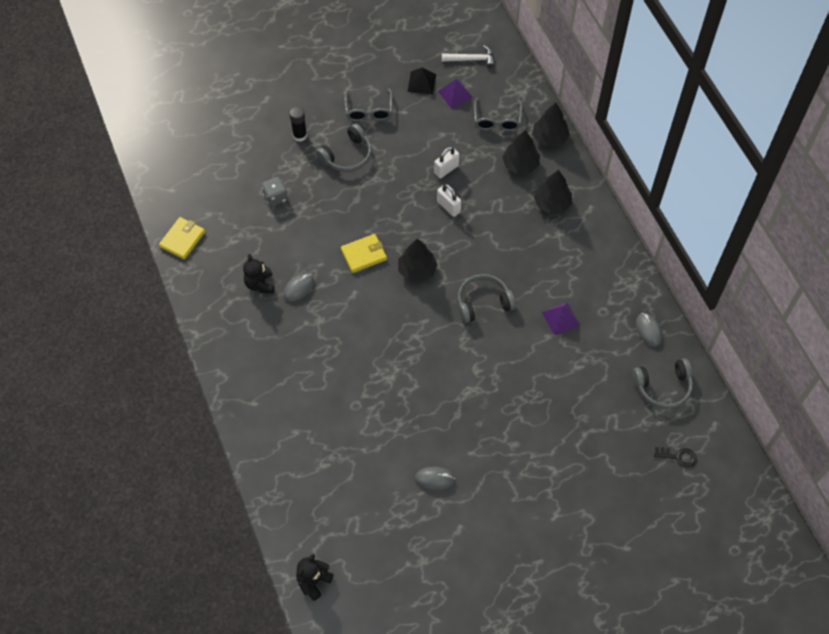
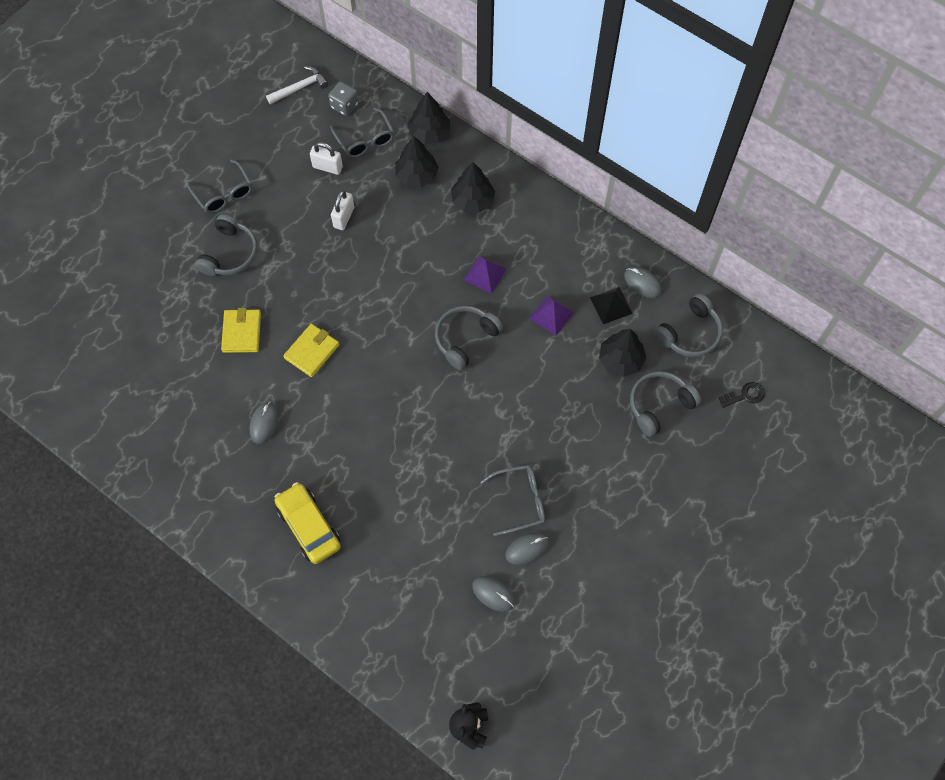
camera: 30 degrees left, 5 degrees up
yellow wallet [159,217,205,259] -> yellow wallet moved to [221,308,261,353]
black teddy bear [243,254,274,293] -> none
grey dice [262,177,288,207] -> grey dice moved to [328,82,359,116]
black glue stick [289,107,307,142] -> none
black tree [398,238,437,282] -> black tree moved to [599,329,646,377]
black pyramid [407,68,436,95] -> black pyramid moved to [590,287,633,324]
white padlock [437,184,461,217] -> white padlock moved to [310,142,343,175]
purple pyramid [438,79,473,109] -> purple pyramid moved to [464,255,506,294]
none -> yellow car [274,482,341,564]
none -> grey mouse [472,576,515,612]
none -> grey glasses [480,465,545,536]
none -> grey headphones [630,371,701,437]

